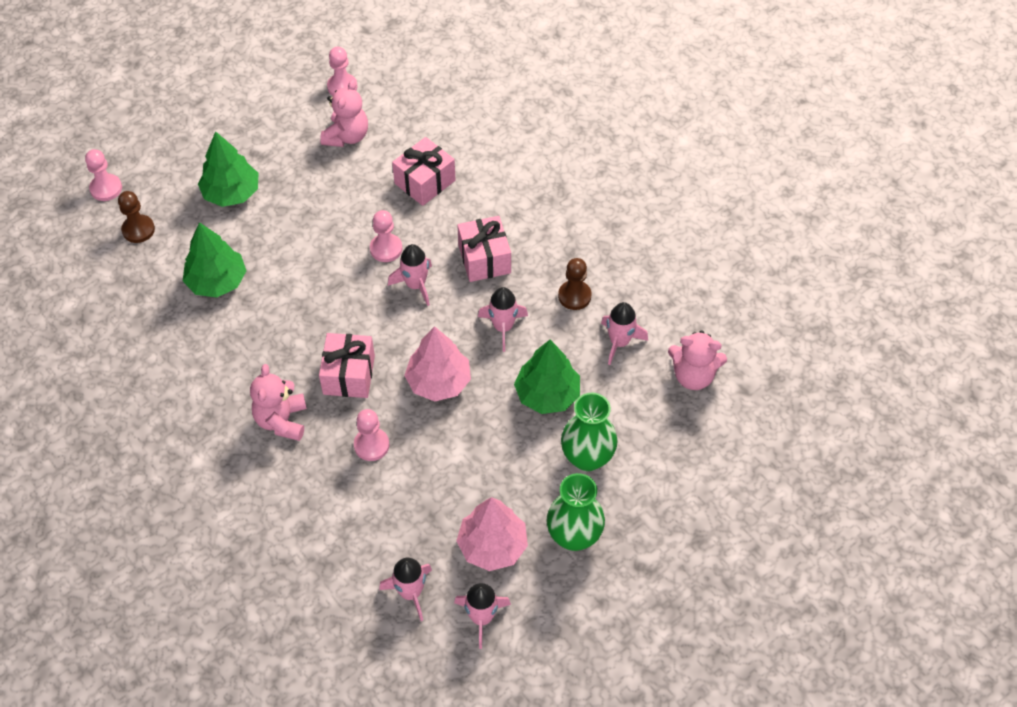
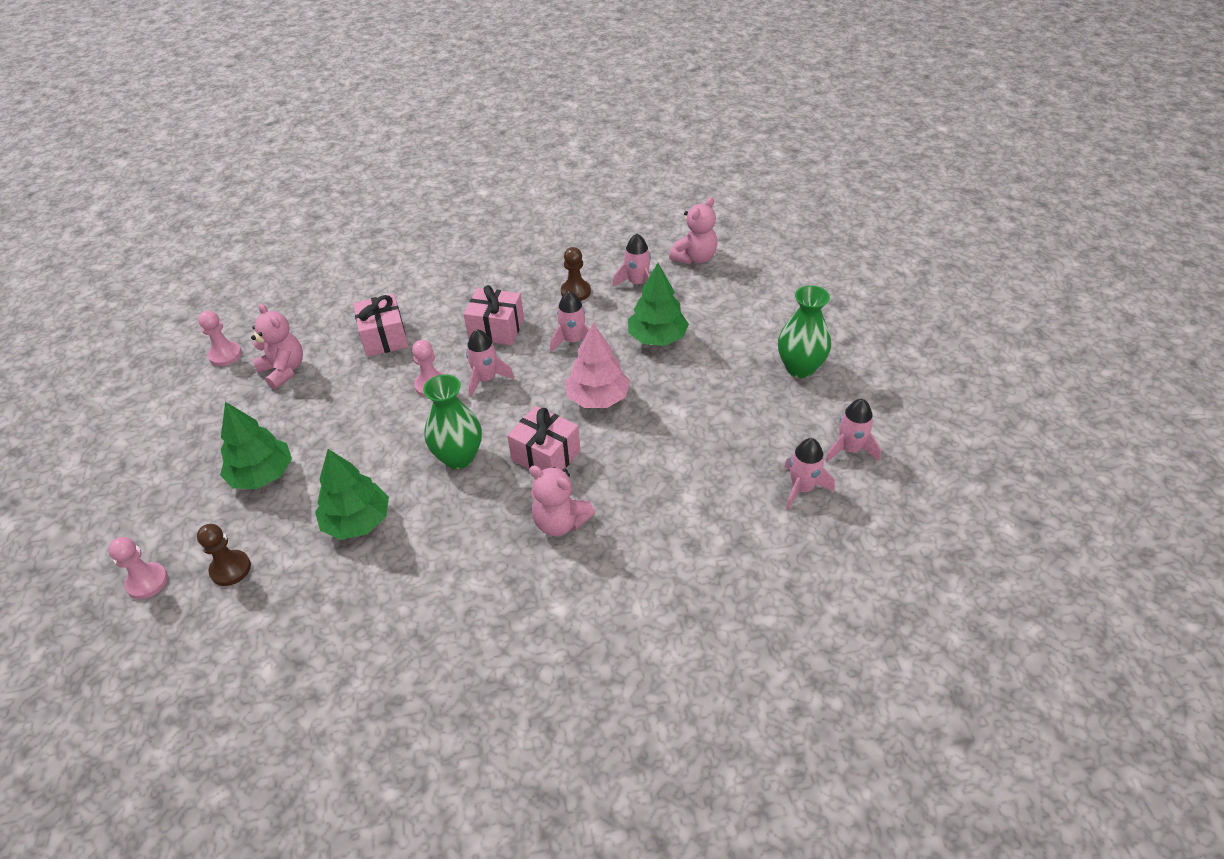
camera: 60 degrees left, 10 degrees down
pink pawn [354,409,389,461] -> none
pink tree [456,497,528,571] -> none
green vase [561,392,617,471] -> green vase moved to [423,374,482,469]

